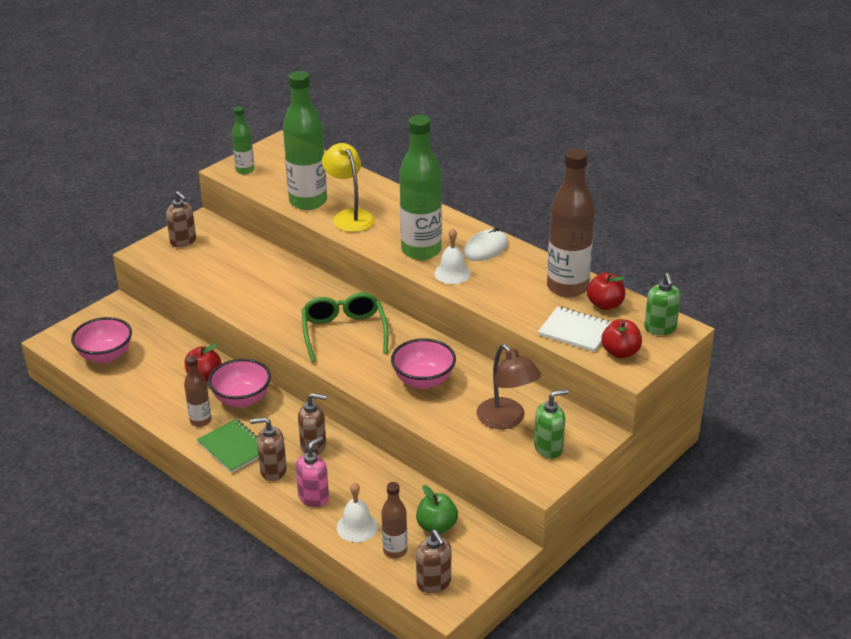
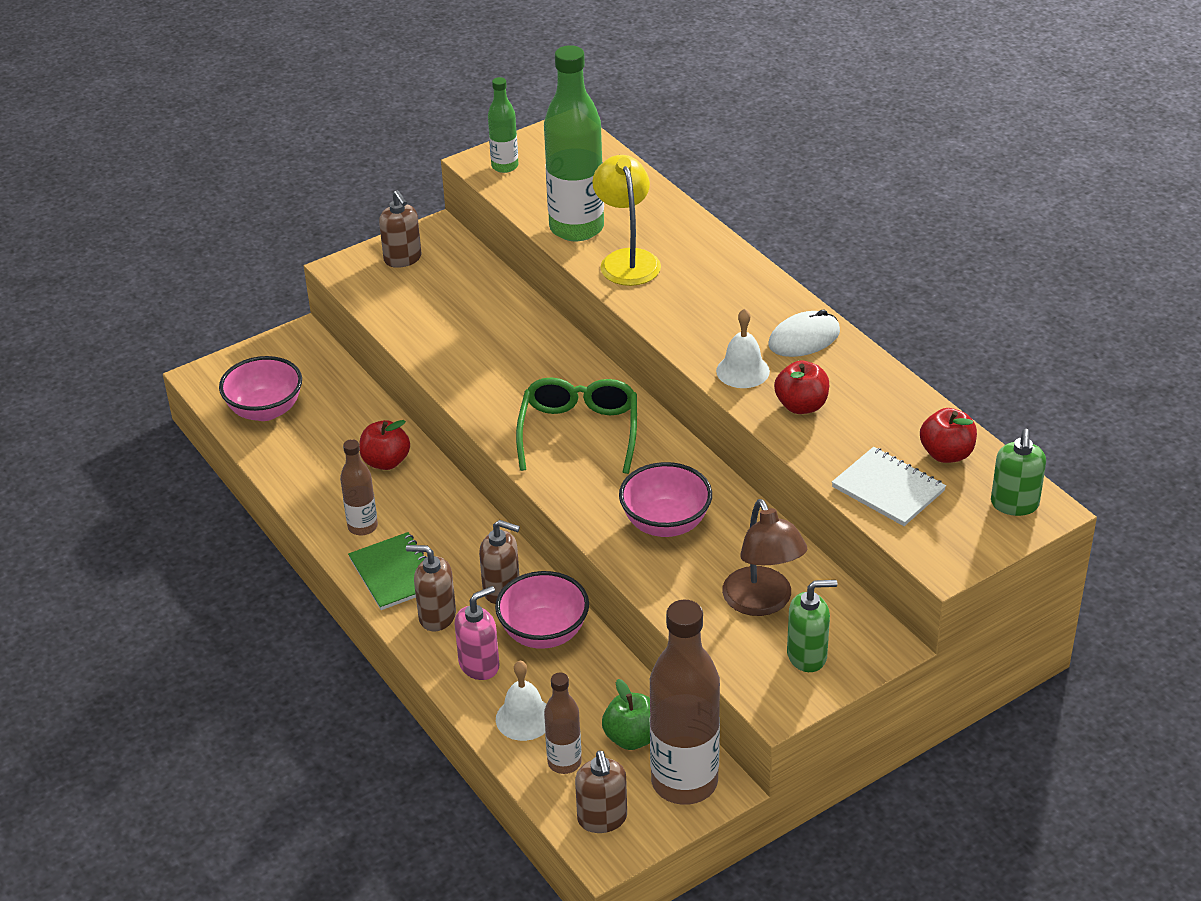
camera: 15 degrees right, 5 degrees up
pink bowl [208,359,271,408] -> pink bowl moved to [495,571,589,649]
green bottle [399,115,442,260] -> none
brown bottle [547,148,595,298] -> brown bottle moved to [650,600,720,805]
red apple [601,319,642,359] -> red apple moved to [774,361,829,414]

